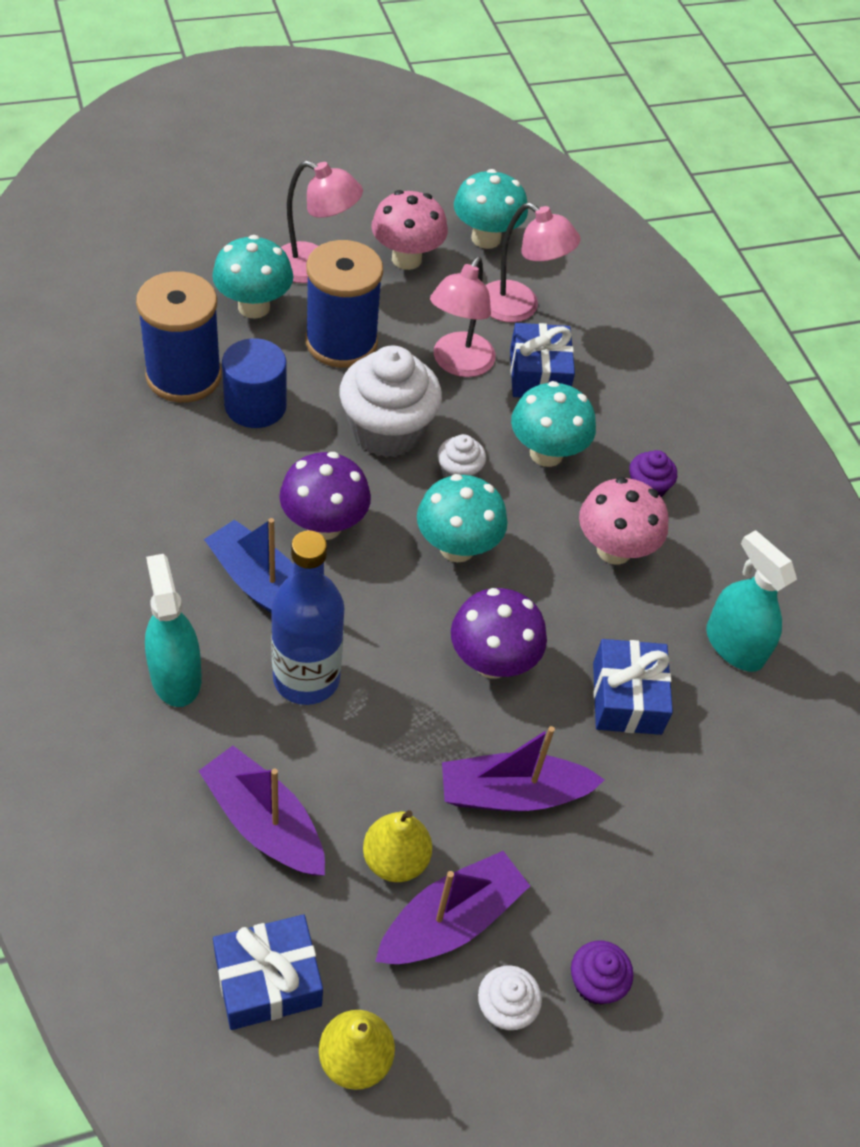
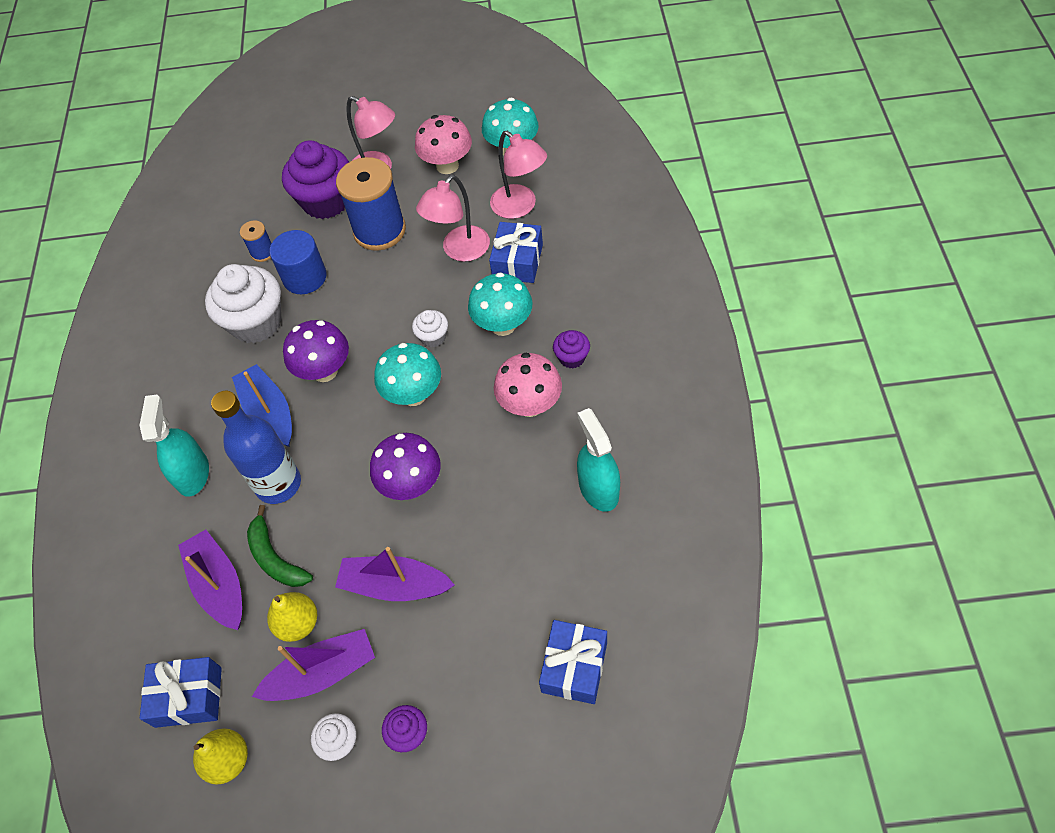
camera: 25 degrees right, 5 degrees up
blue spool [136,271,222,403] -> blue spool [240,220,272,262], size x0.46
turquoise mushroom [212,235,293,319] -> purple cupcake [282,140,349,219]
white cupcake [339,345,442,458] -> white cupcake moved to [205,264,281,343]
blue gift [593,639,673,735] -> blue gift moved to [539,620,607,704]
none -> green banana [247,505,313,587]

